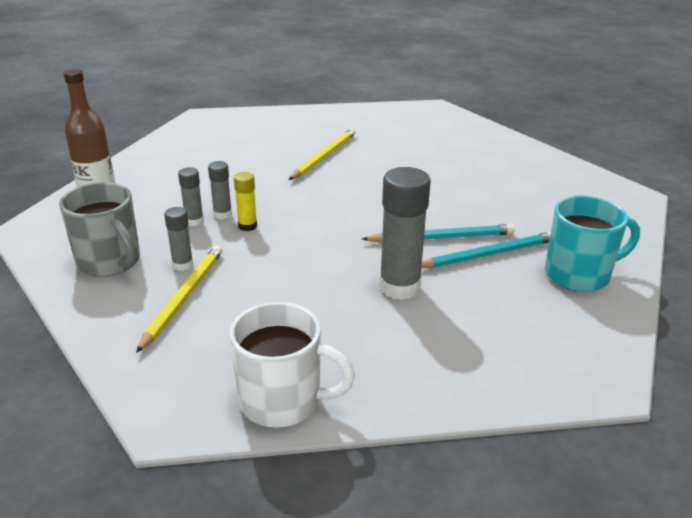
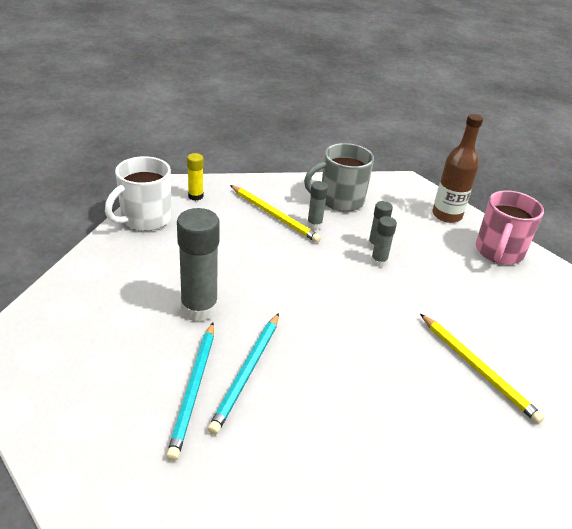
camera: 115 degrees right, 5 degrees up
yellow glue stick [234,172,257,231] -> yellow glue stick moved to [187,153,204,201]
turquoise mug [545,196,640,292] -> none
none -> pink mug [476,190,544,265]

